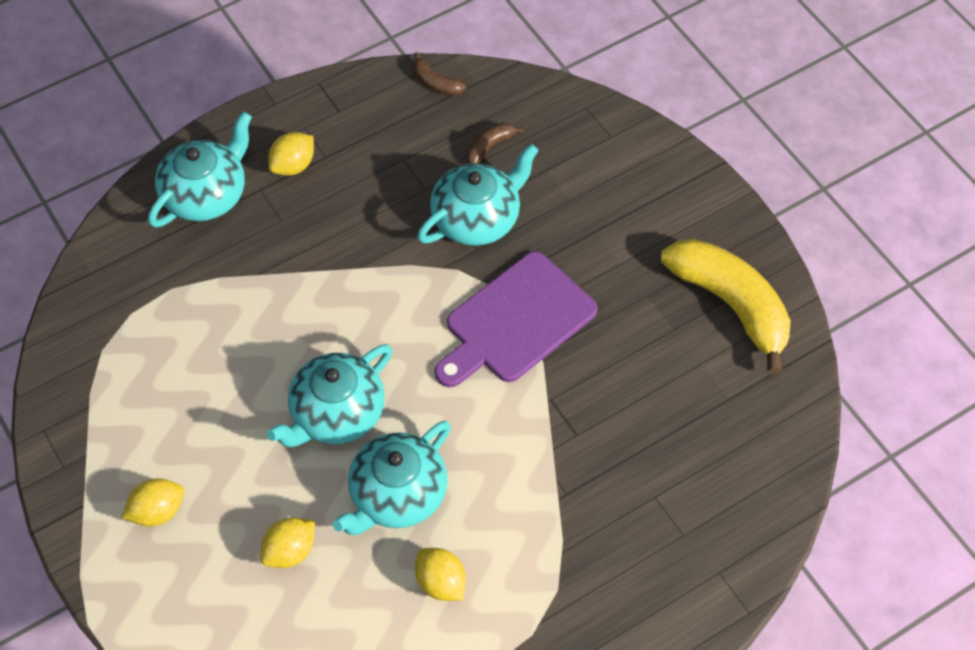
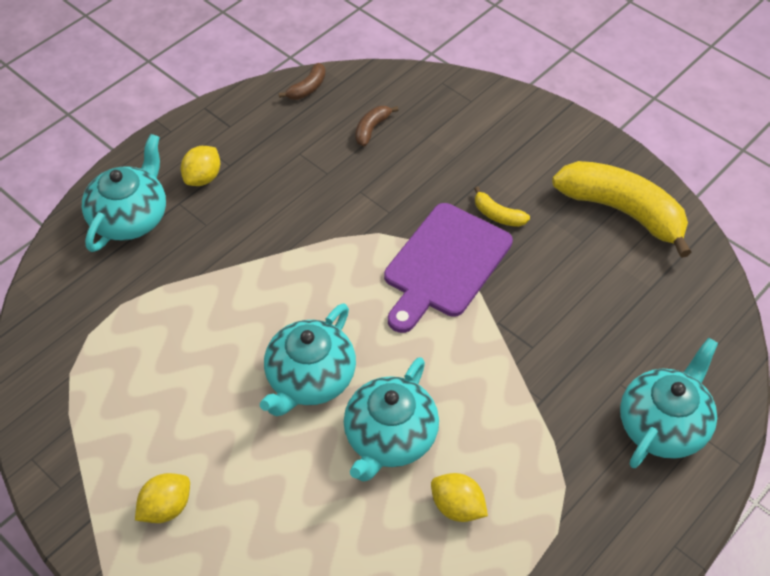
camera: 15 degrees left, 5 degrees down
yellow lemon [260,517,315,568] -> none
brown banana [413,52,466,96] -> brown banana turned 75 degrees counterclockwise [279,63,326,100]
turquoise teapot [417,144,539,246] -> turquoise teapot moved to [620,338,718,468]
none -> yellow banana [474,186,530,227]

